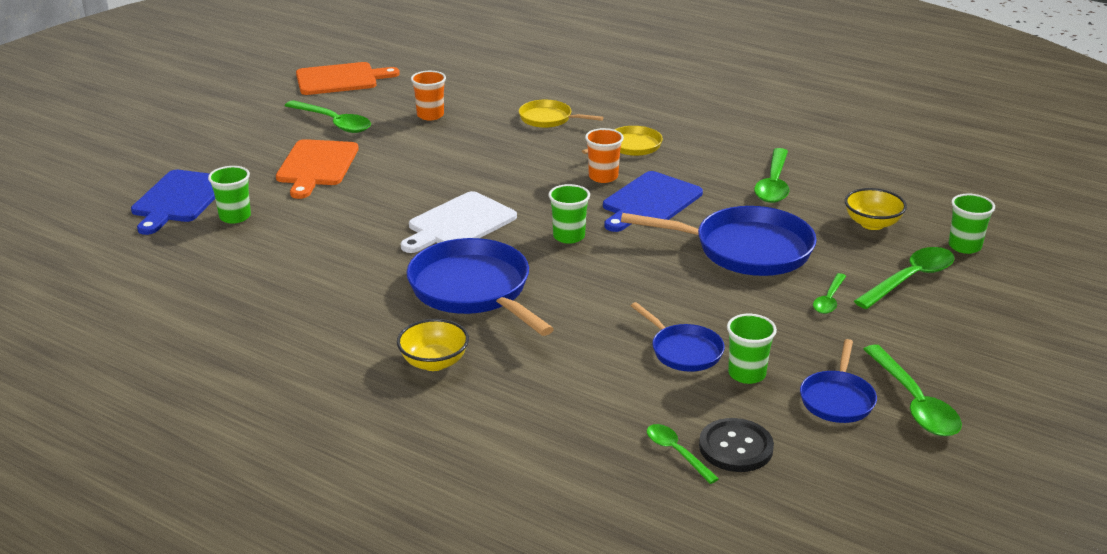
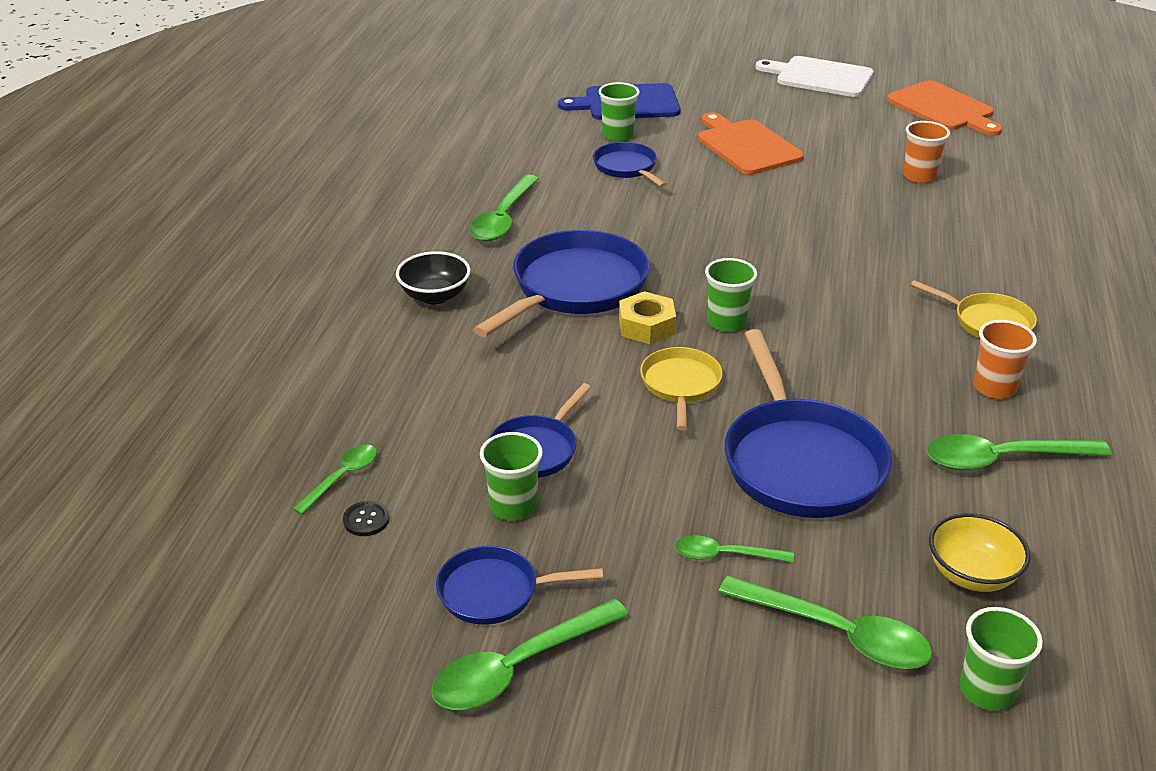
camera: 70 degrees right, 5 degrees up
orange cutting board [276,139,359,199] -> orange cutting board turned 75 degrees clockwise [698,112,804,175]
green spoon [285,100,371,133] -> green spoon moved to [469,175,539,241]
yellow bowl [397,319,469,371] -> black bowl [396,251,471,304]
white cutting board [400,191,517,253] -> white cutting board moved to [755,56,874,97]
yellow pan [519,100,604,128] -> yellow pan moved to [640,347,723,431]
orange cup [585,128,624,183] -> orange cup moved to [974,320,1037,399]
blue cutting board [603,171,703,232] -> none
black button [699,418,774,472] -> black button [343,501,390,536], size x0.53
none -> blue pan [593,142,667,187]
none -> yellow nut [619,291,676,344]

